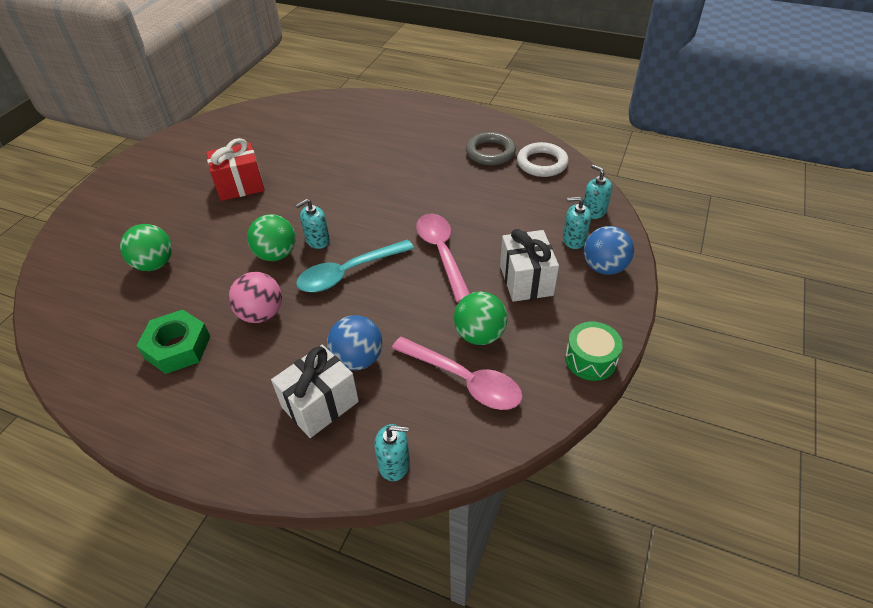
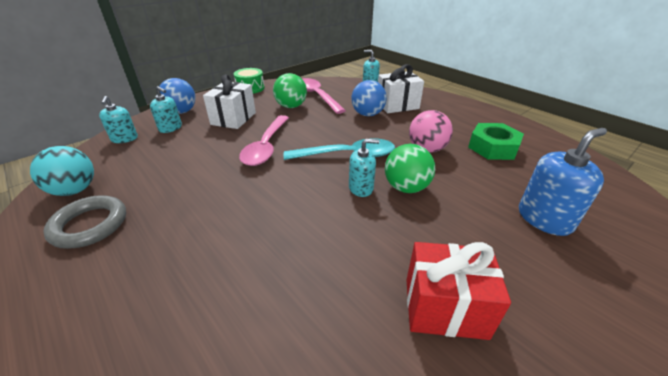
camera: 155 degrees left, 10 degrees down
green ball [120,224,172,271] -> blue soap dispenser [519,128,607,236]
white ring [517,142,569,177] -> turquoise ball [30,146,94,196]

